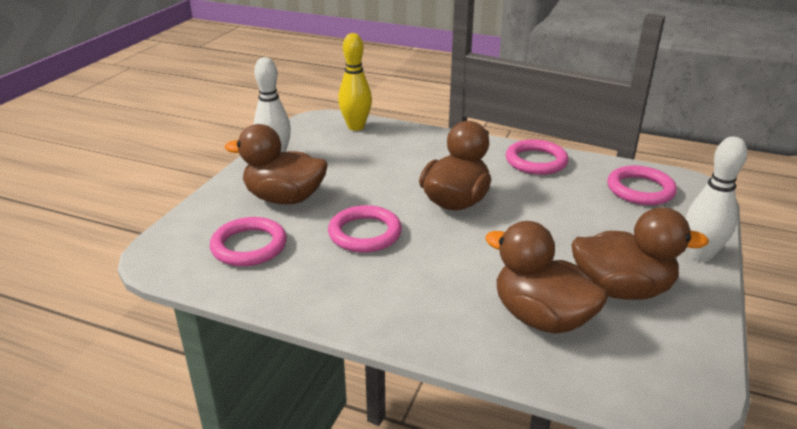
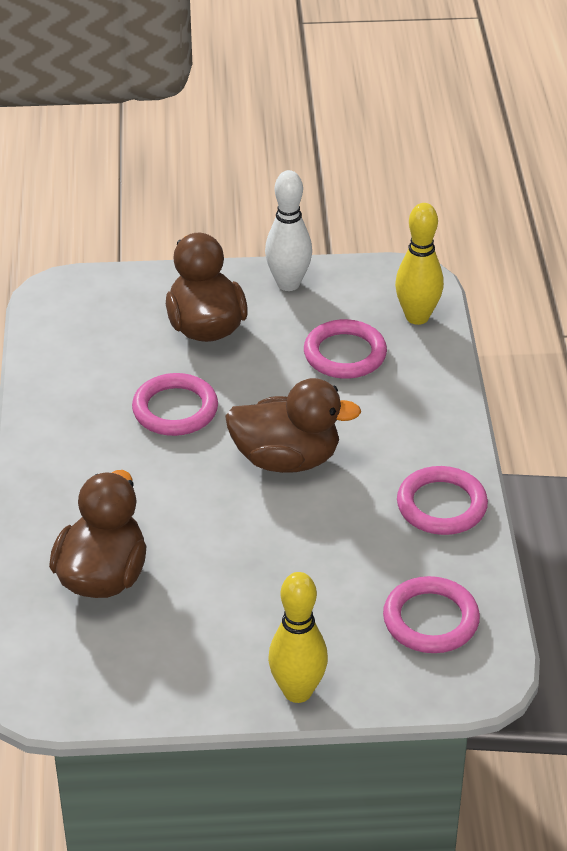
camera: 65 degrees right, 10 degrees up
pink ring [210,217,287,266] -> pink ring moved to [304,319,387,379]
brown duck [571,207,709,300] -> none
white bowling pin [685,136,747,262] -> yellow bowling pin [268,572,328,703]

